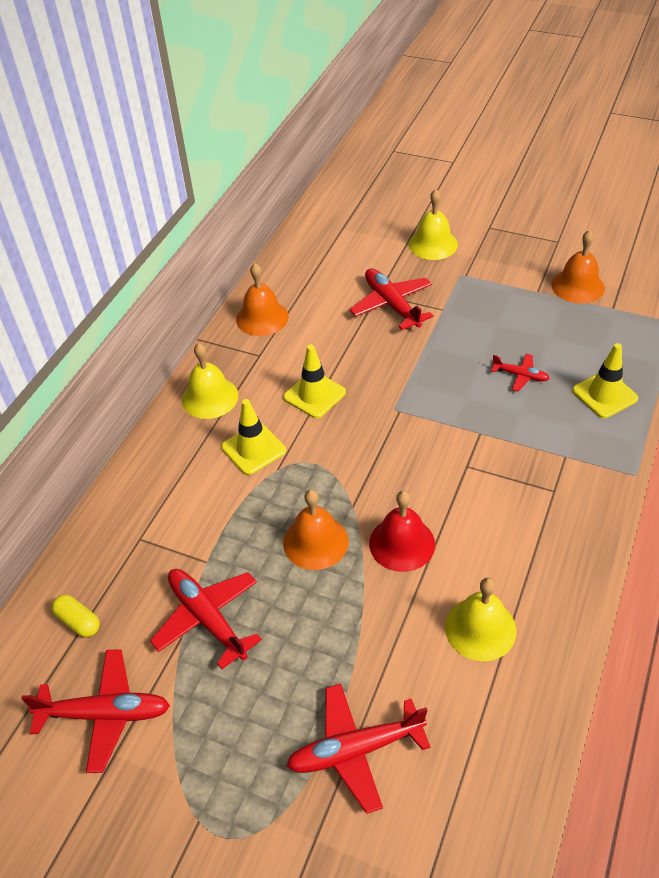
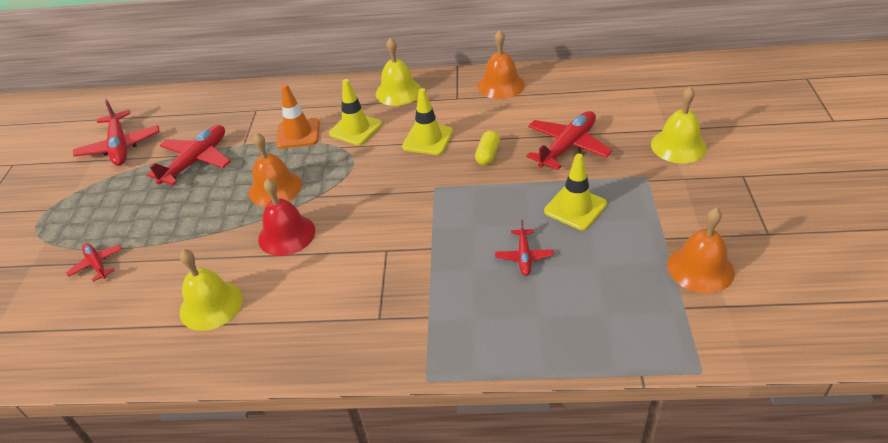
camera: 70 degrees right, 5 degrees down
yellow capsule [52,595,100,637] -> yellow capsule moved to [475,131,500,165]
red plane [286,683,430,814] -> red plane [66,243,122,282], size x0.55
yellow traffic cone [572,343,638,418] -> yellow traffic cone moved to [544,154,607,230]
none -> orange traffic cone [276,84,320,148]

